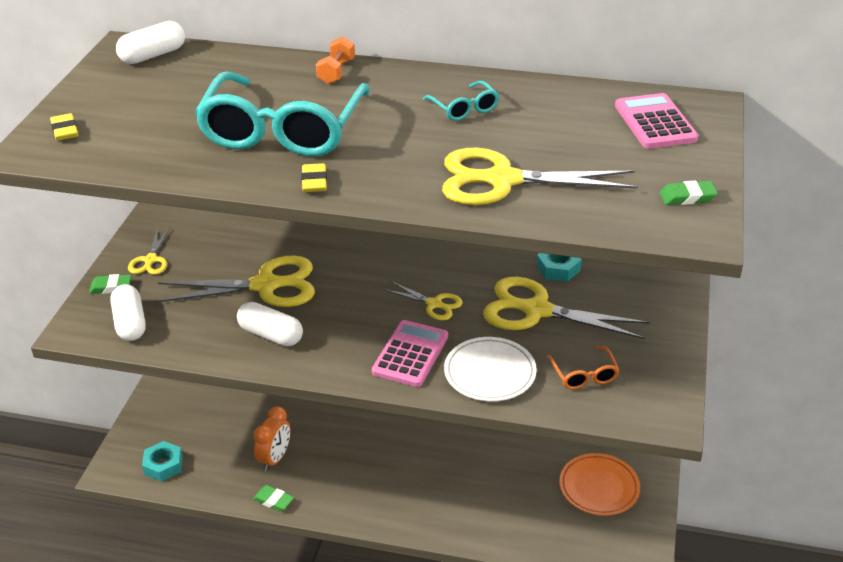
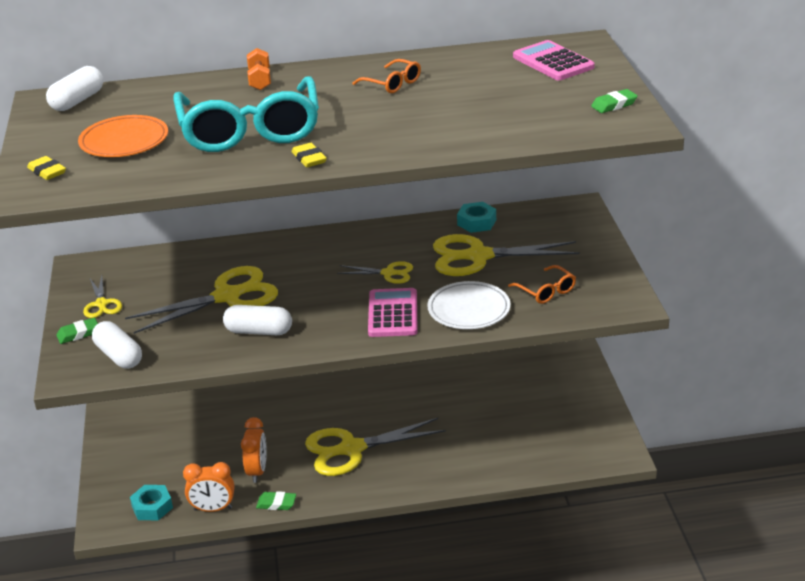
camera: 20 degrees left, 5 degrees down
turquoise glasses [423,81,499,121] -> orange glasses [352,59,421,93]
yellow scissors [442,148,638,205] -> yellow scissors moved to [305,418,446,476]
orange plate [559,453,640,516] -> orange plate moved to [78,115,168,157]
none -> orange clock [183,462,234,512]

